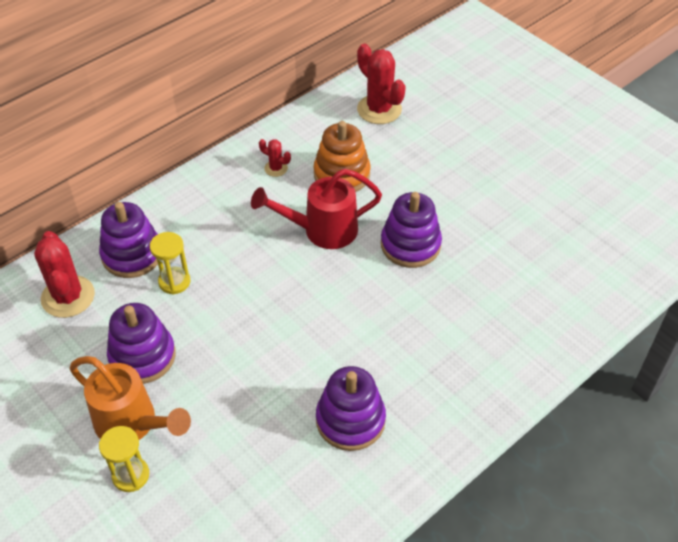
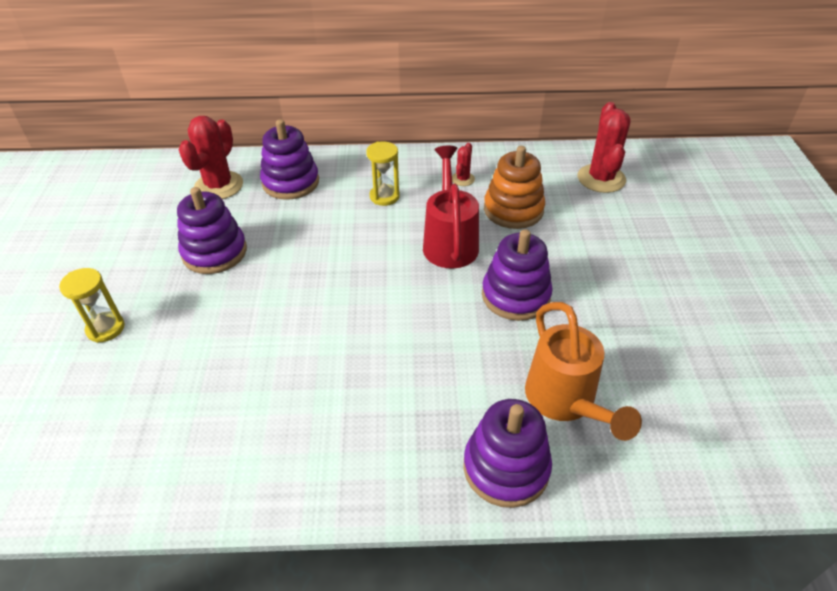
camera: 40 degrees right, 5 degrees down
orange watering can [69,356,191,440] -> orange watering can moved to [525,302,642,441]
yellow hourglass [150,232,190,295] -> yellow hourglass moved to [366,141,400,206]
red watering can [251,169,382,249] -> red watering can turned 60 degrees clockwise [423,146,479,269]
red cactus [259,139,291,177] -> red cactus turned 45 degrees clockwise [452,143,475,186]
purple stacking toy [316,366,386,451] -> purple stacking toy moved to [463,399,552,508]

